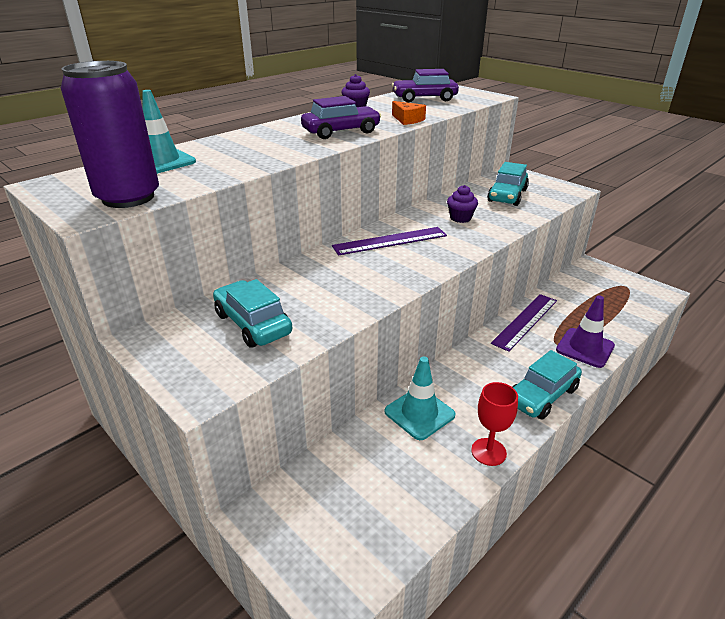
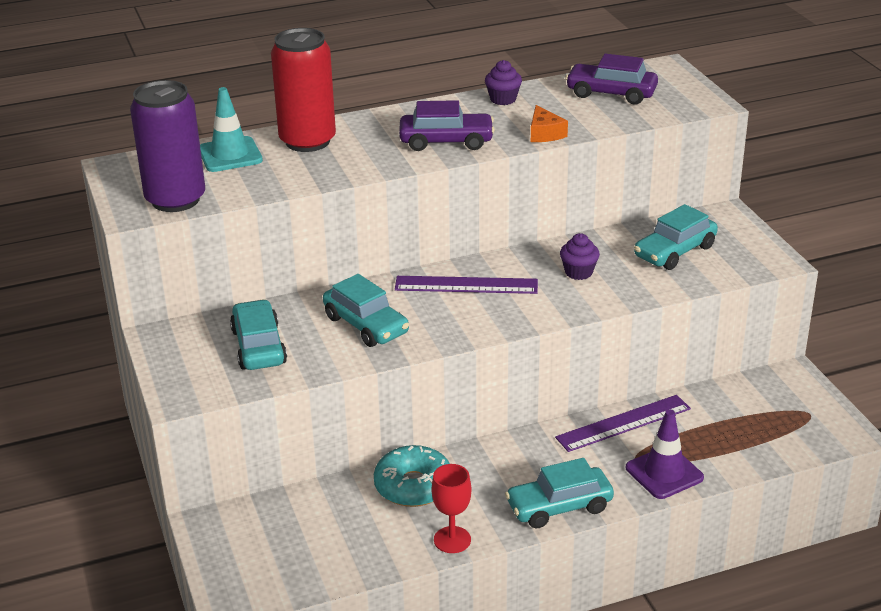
camera: 25 degrees right, 0 degrees up
turquoise traffic cone [385,357,456,440] -> turquoise donut [374,445,450,507]
none -> red can [271,28,336,152]
none -> turquoise car [323,274,409,347]

